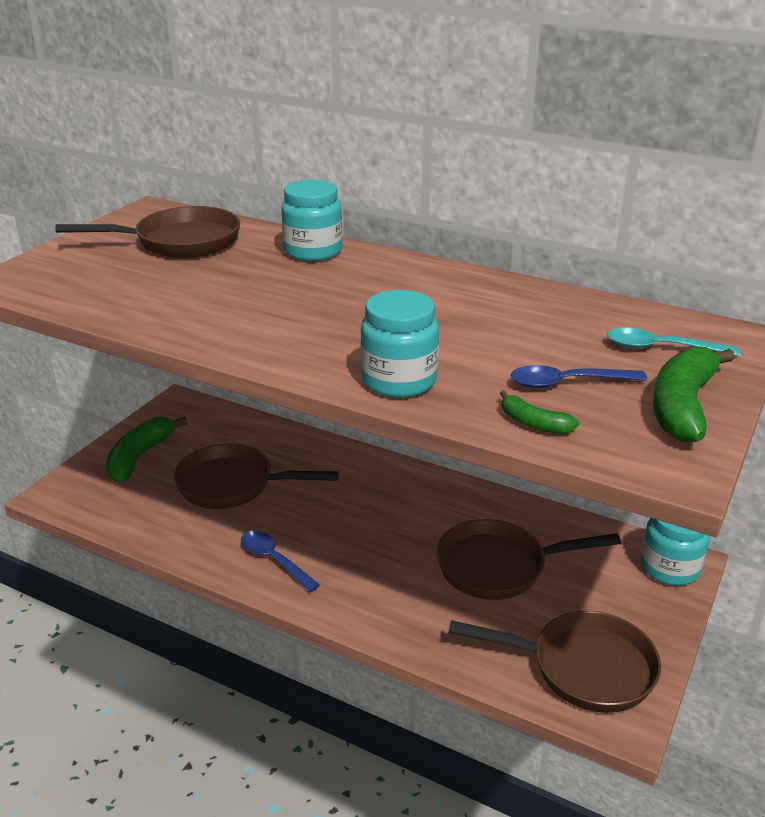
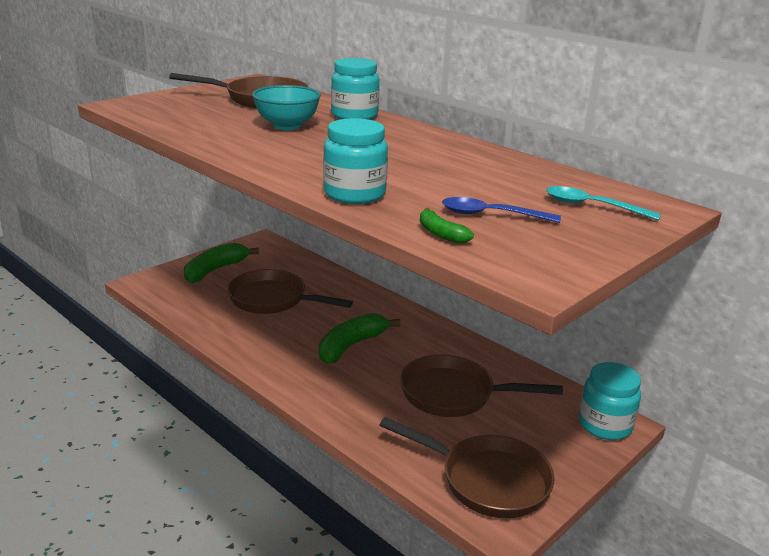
camera: 15 degrees right, 5 degrees down
blue spoon [241,530,320,592] -> none
green banana [653,346,735,443] -> green banana moved to [319,313,400,364]
none -> turquoise bowl [252,85,321,130]

